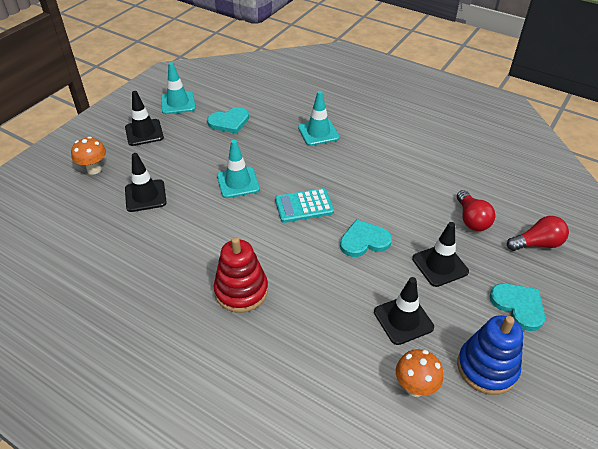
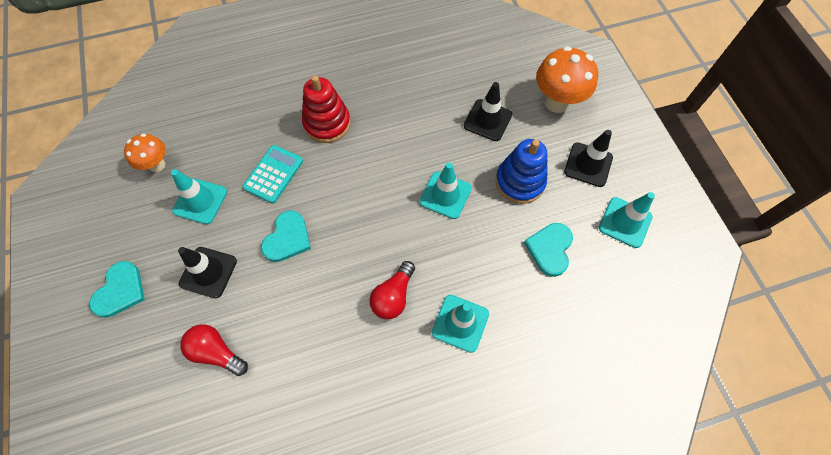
camera: 130 degrees right, 20 degrees up
orange mushroom [71,137,106,175] -> orange mushroom [536,46,598,113], size x1.64
turquoise calculator [275,188,334,223] -> turquoise calculator moved to [242,145,303,204]
black traffic cone [374,277,434,345] -> turquoise traffic cone [171,169,227,224]
blue stacking toy [457,315,523,395] -> blue stacking toy moved to [495,139,548,204]
turquoise heart [490,283,545,331] -> turquoise heart turned 75 degrees counterclockwise [89,261,145,318]
red light bulb [507,216,569,251] -> red light bulb moved to [369,261,415,319]

